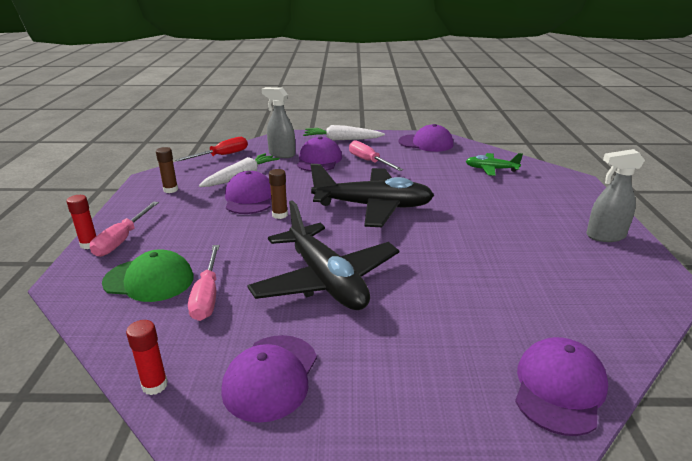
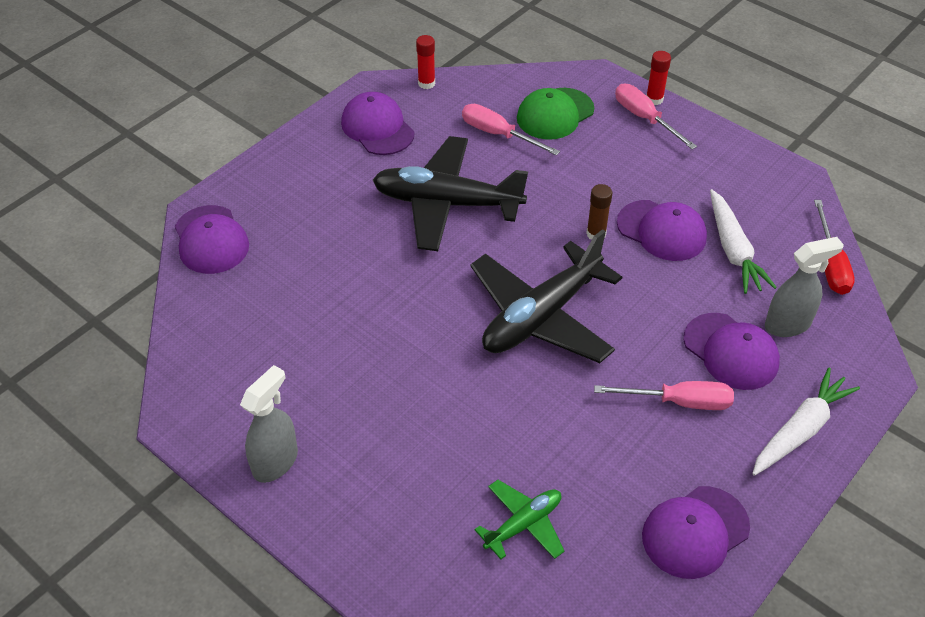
camera: 130 degrees right, 20 degrees up
brown glue stick [156,147,178,193] -> none

